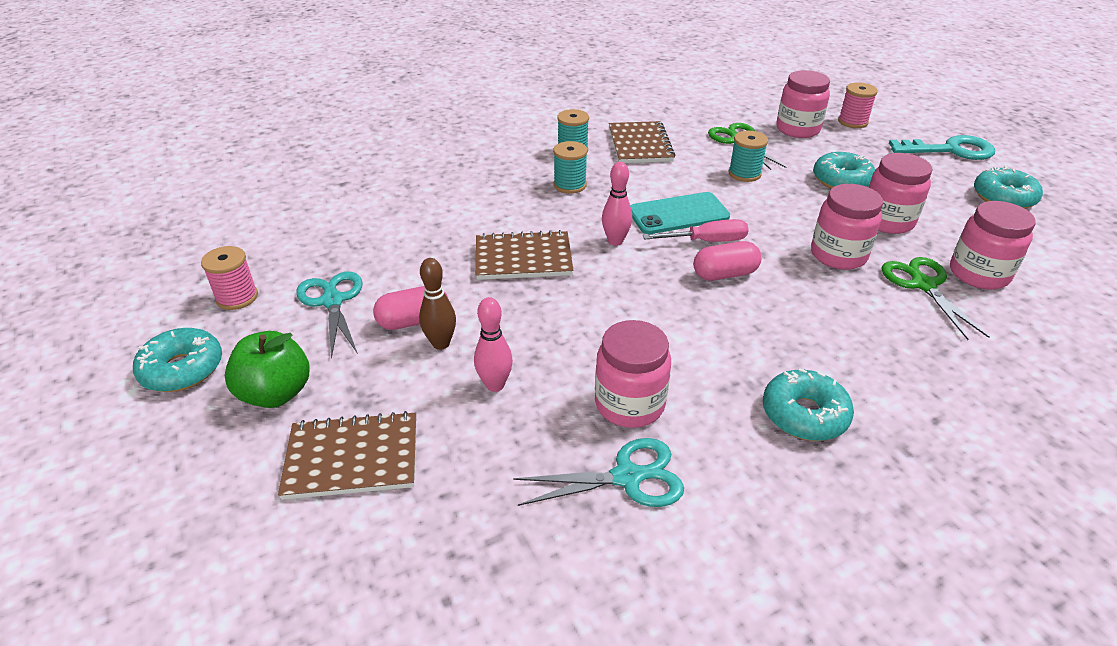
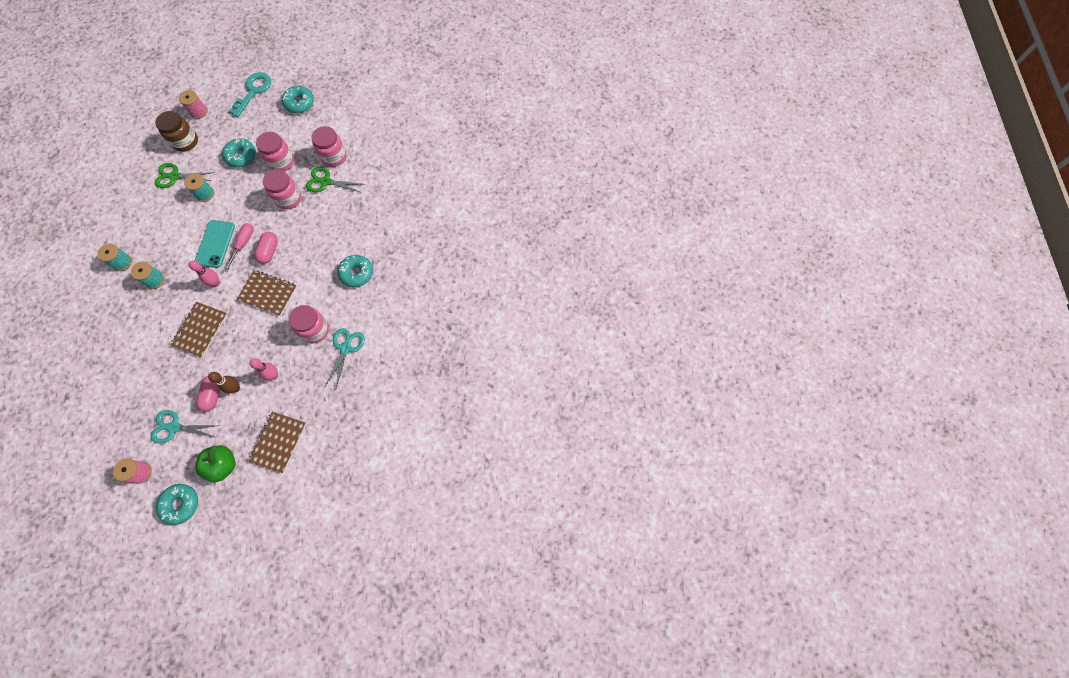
camera: 65 degrees left, 30 degrees up
brown notebook [609,121,675,163] -> brown notebook moved to [237,270,297,316]
pink jar [776,70,830,138] -> brown jar [155,111,198,152]

